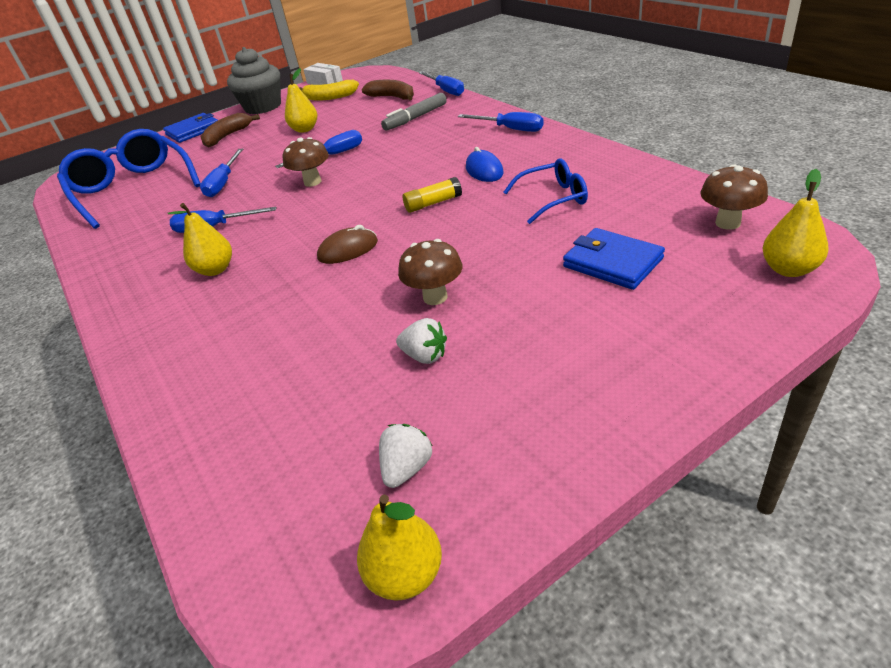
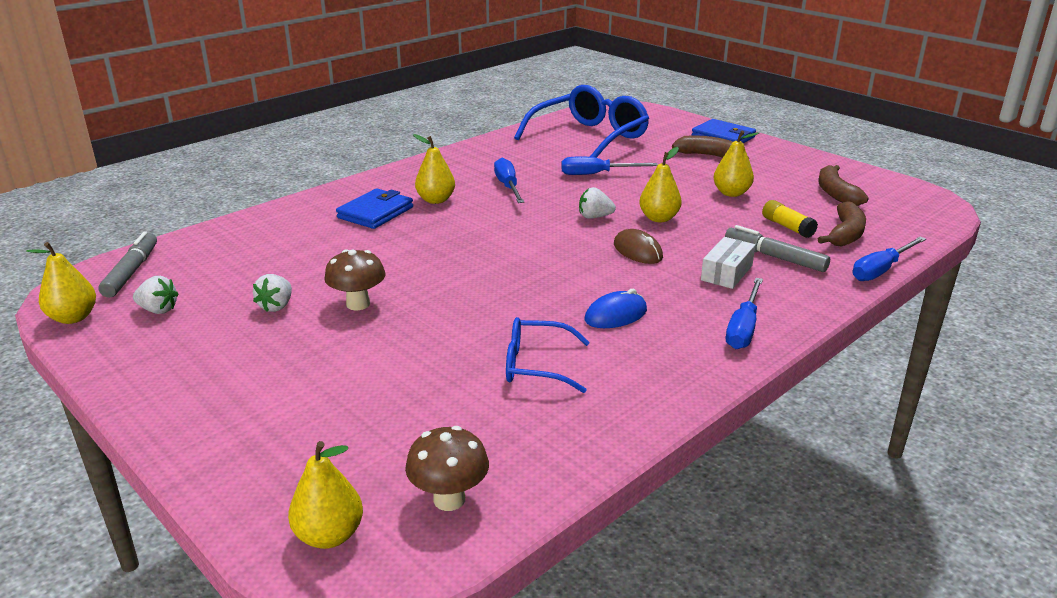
camera: 75 degrees right, 10 degrees down
grey cupcake [227,47,281,114] -> none
blue screwdriver [275,130,362,168] -> yellow pear [639,147,682,222]
brown mushroom [282,137,329,187] -> white strawberry [579,187,616,219]
yellow banana [299,80,359,101] -> brown banana [818,165,869,206]
white box [303,63,343,85] -> white box moved to [701,237,755,289]
brown mouse [317,225,378,264] -> brown mouse moved to [614,229,663,264]
yellow glue stick [403,177,462,213] -> yellow glue stick moved to [762,200,818,238]
blue glasses [504,158,588,224] -> blue glasses turned 120 degrees clockwise [506,317,590,393]
blue wallet [563,228,665,290] -> blue wallet moved to [336,188,413,229]
none -> grey marker [98,231,157,298]

